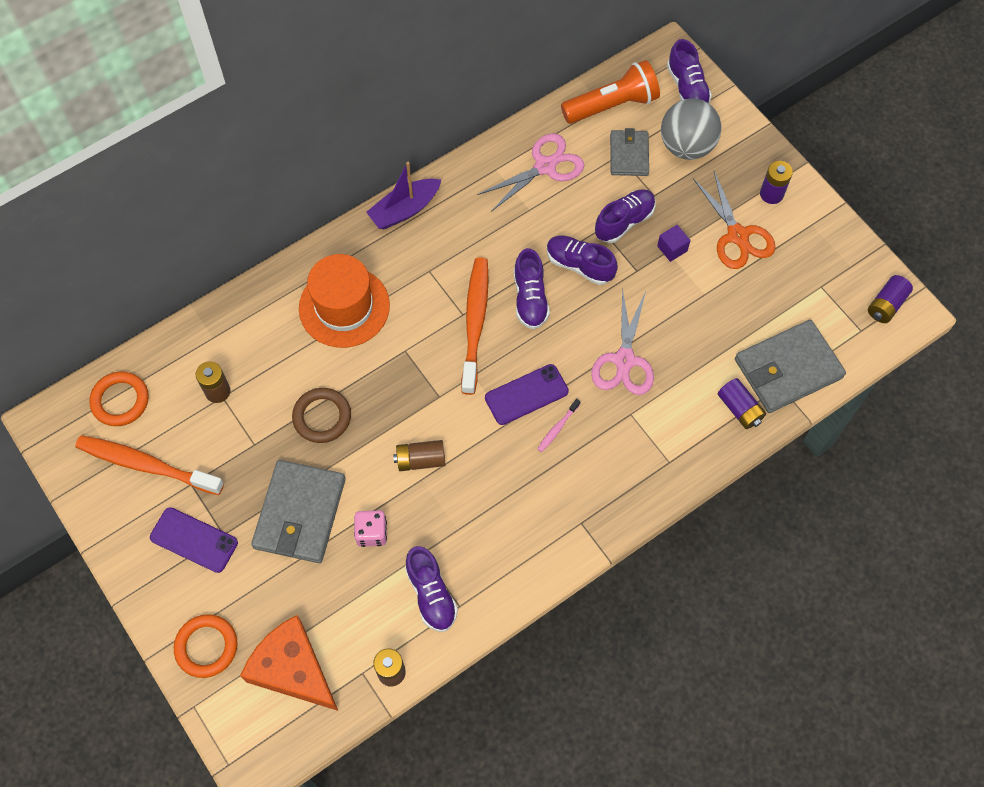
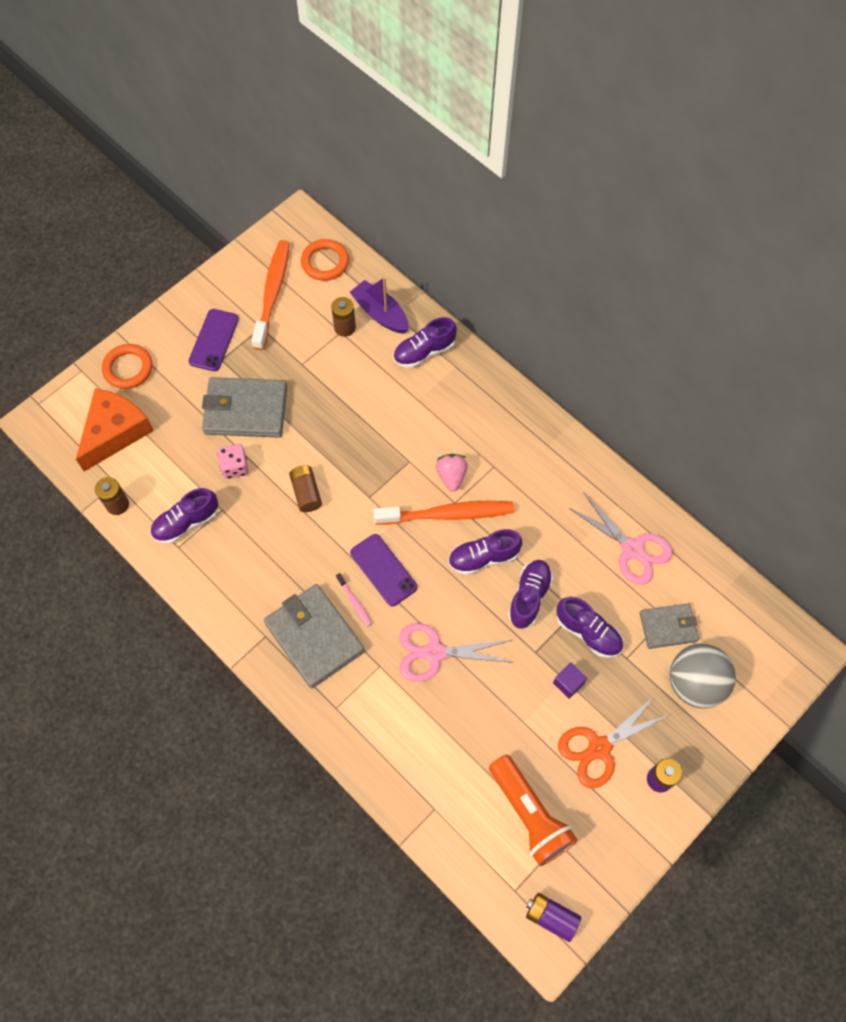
camera: 80 degrees right, 0 degrees up
brown ring [292,388,351,443] -> none
orange hat [299,254,390,348] -> none
purple boat [366,162,441,230] -> purple boat moved to [350,277,409,334]
pink toothbrush [537,399,581,452] -> pink toothbrush turned 150 degrees counterclockwise [336,573,372,627]
orange flashlight [561,60,660,124] -> orange flashlight moved to [489,755,578,866]
purple shoe [667,39,712,103] -> purple shoe moved to [393,317,457,368]
purple battery [718,378,766,429] -> none
grey wallet [735,320,846,413] -> grey wallet moved to [264,584,365,689]
none -> pink strawberry [436,454,468,492]

